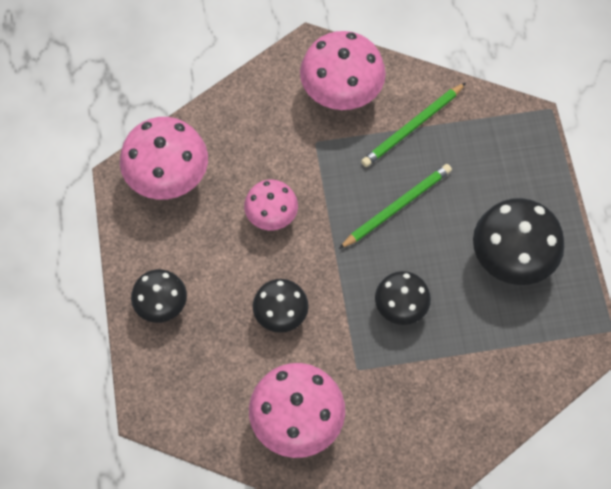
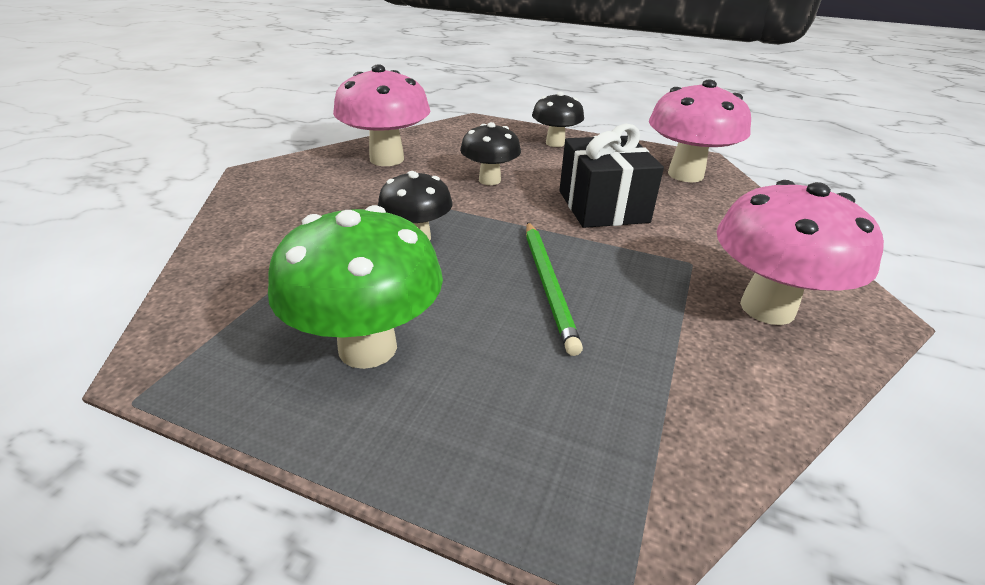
camera: 120 degrees right, 30 degrees down
pink mushroom [244,180,298,230] -> black gift [559,124,664,228]
green pencil [361,83,466,167] -> none
black mushroom [473,198,564,285] -> green mushroom [268,205,443,369]

